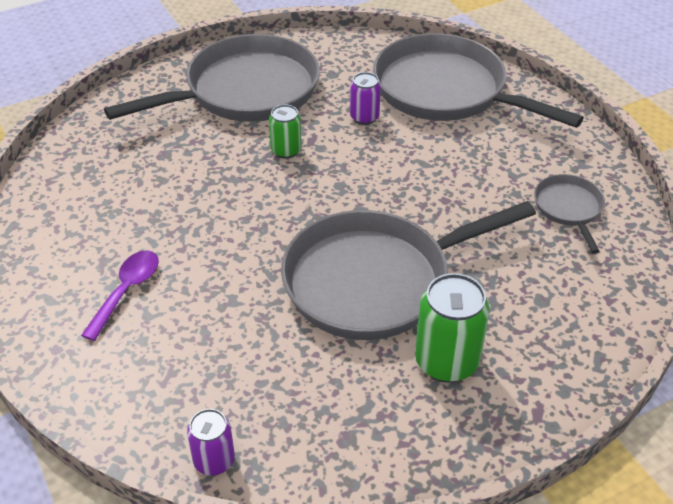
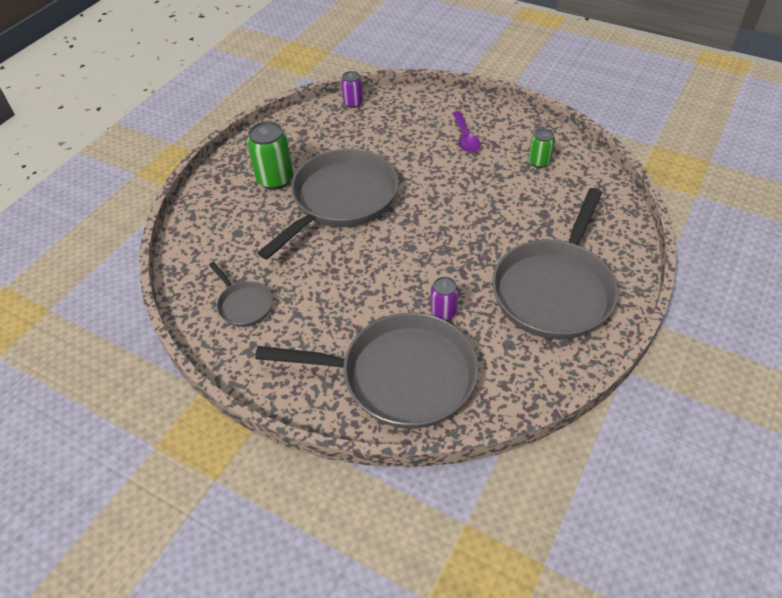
camera: 150 degrees right, 5 degrees up
green can [269,104,302,159] -> green can moved to [529,128,555,168]

